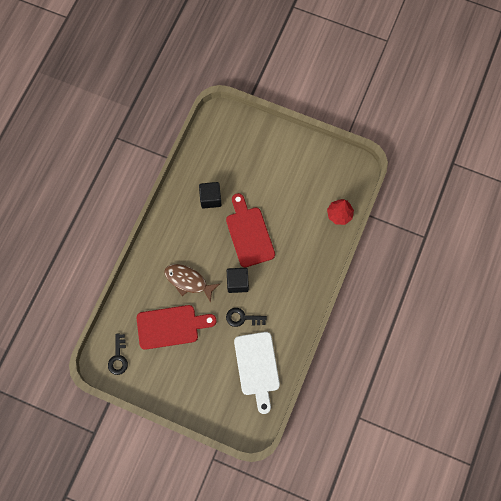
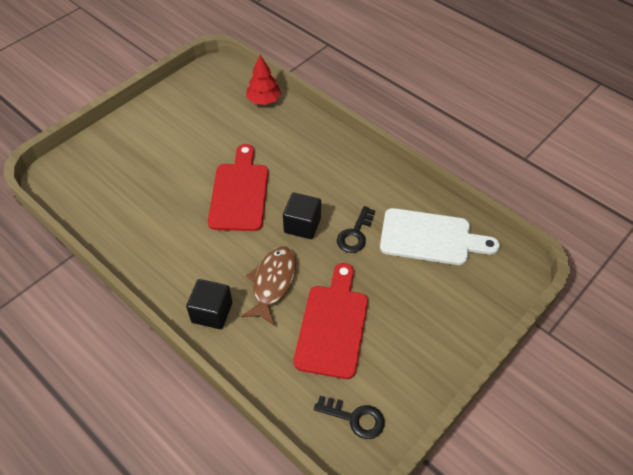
camera: 70 degrees left, 20 degrees down
brown fish [164,264,220,303] -> brown fish turned 150 degrees clockwise [241,247,296,326]
black cube [199,182,221,209] -> black cube moved to [186,279,232,329]
red cutting board [226,193,275,267] -> red cutting board turned 90 degrees clockwise [208,144,268,231]

